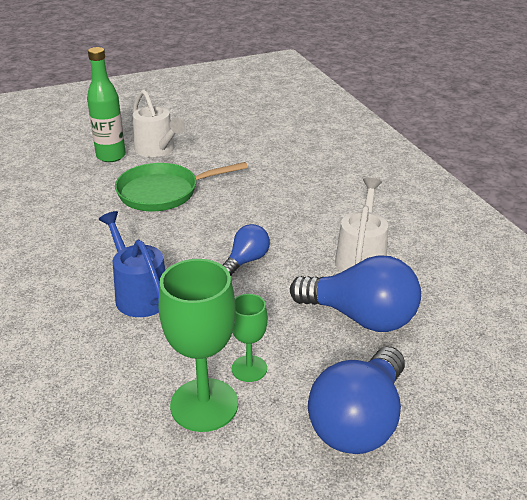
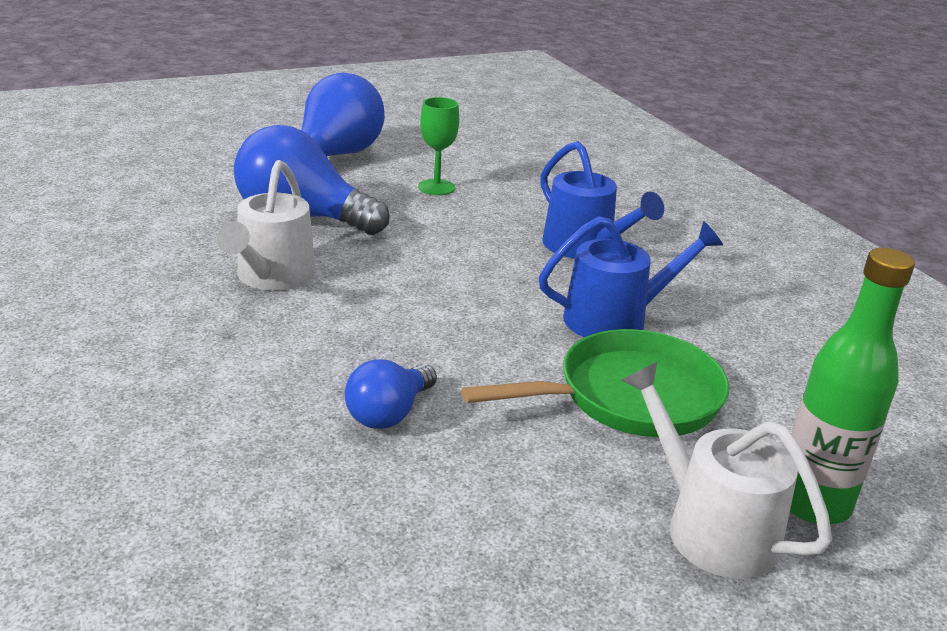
camera: 175 degrees right, 5 degrees down
green goblet [159,259,238,432] -> none
blue light bulb [223,224,270,276] -> blue light bulb moved to [345,359,437,429]
none -> blue watering can [539,216,723,338]

